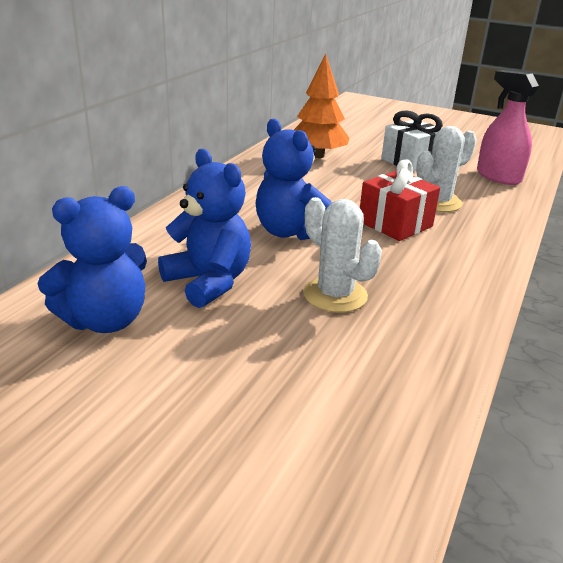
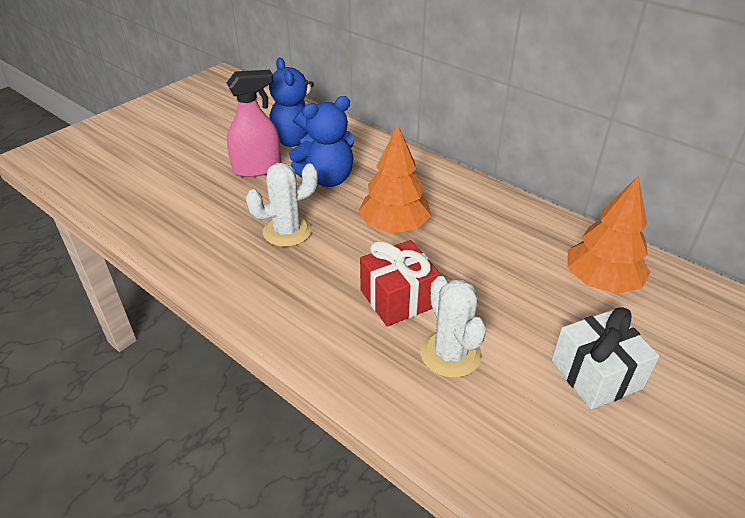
camera: 105 degrees right, 10 degrees up
blue teddy bear [256,119,332,240] -> orange tree [358,124,431,233]
pink spray bottle [477,70,539,185] -> pink spray bottle moved to [227,70,281,177]

